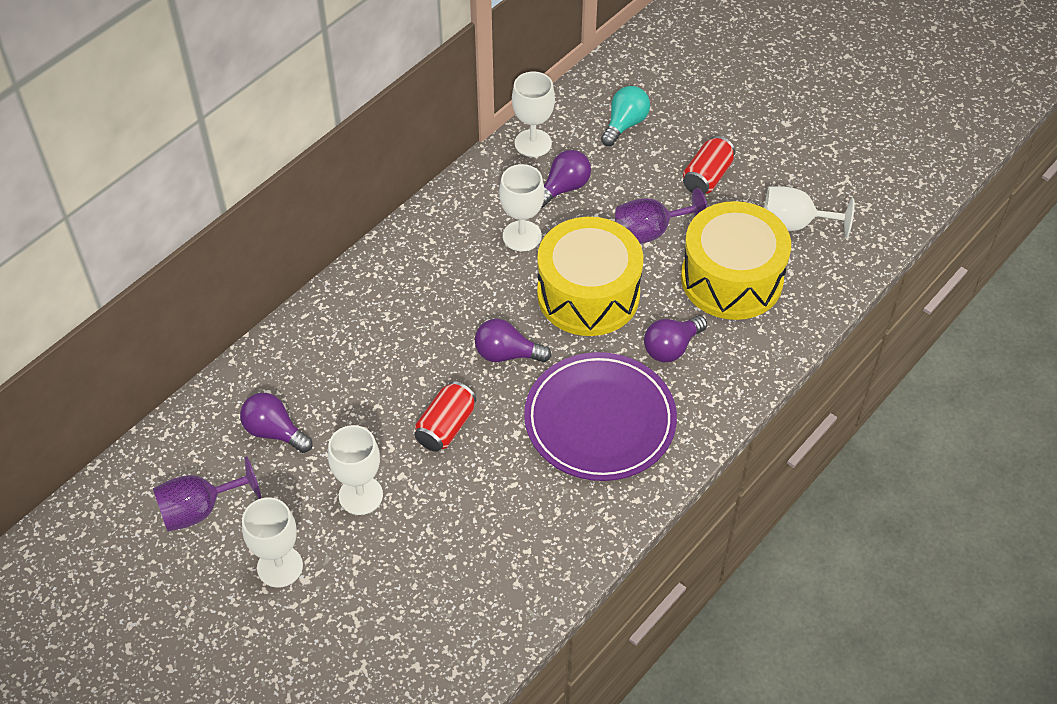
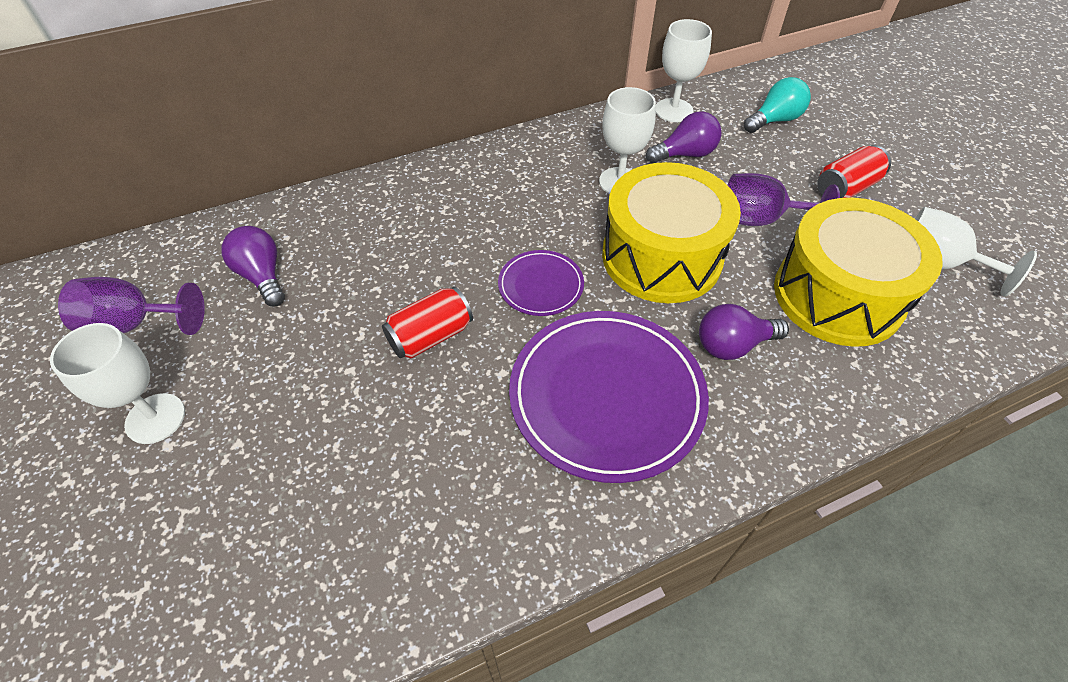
camera: 25 degrees right, 0 degrees up
white goblet [328,425,383,515] -> none
purple light bulb [475,319,551,362] -> purple plate [498,250,584,316]

